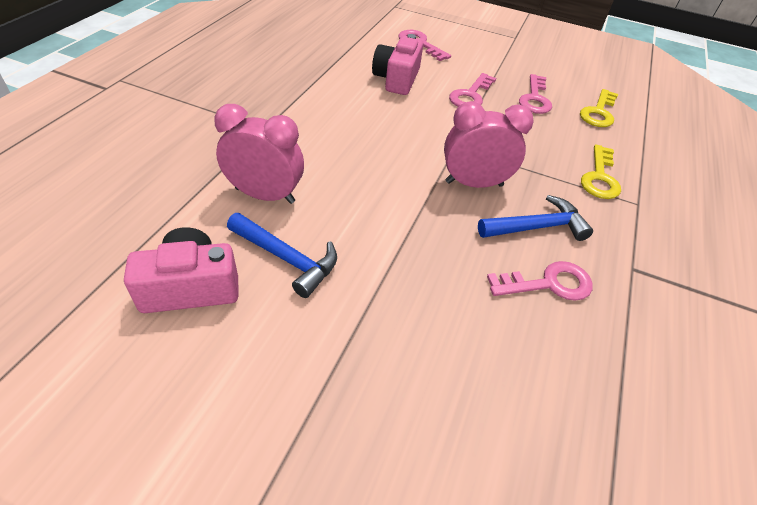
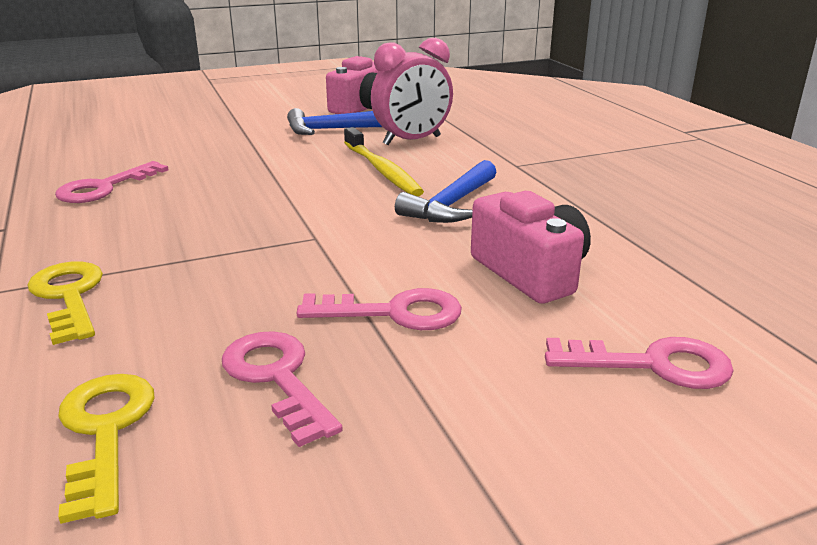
camera: 140 degrees right, 20 degrees down
pink clock [444,101,534,188] -> none
pink key [449,73,496,107] -> pink key turned 105 degrees clockwise [297,288,462,330]
blue hammer [478,195,593,241] -> blue hammer moved to [395,160,496,223]
none -> yellow toothbrush [344,127,424,196]

